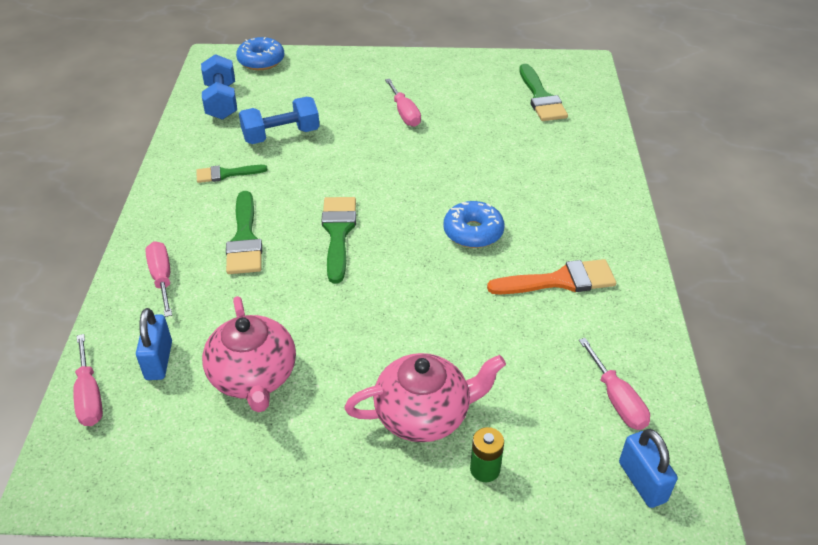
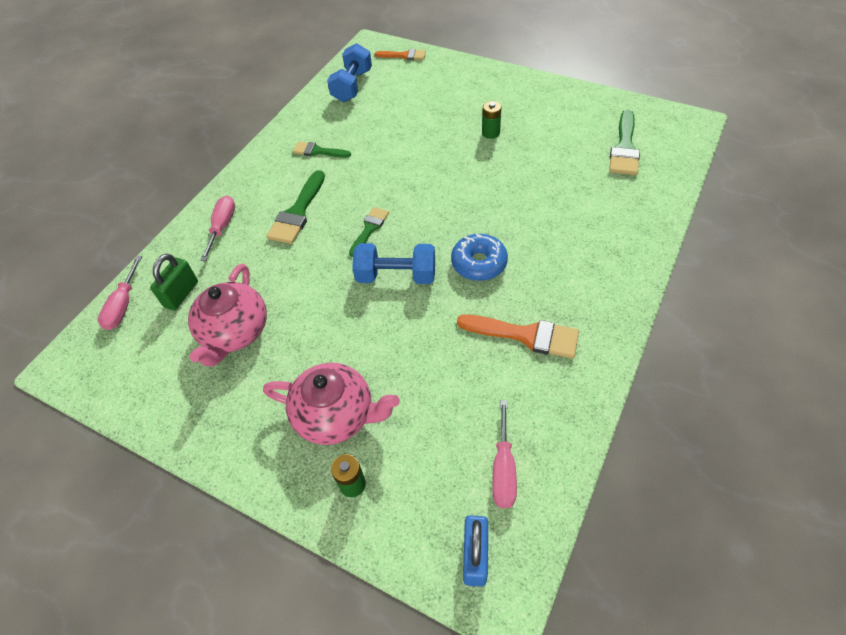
camera: 30 degrees right, 10 degrees up
blue padlock [136,308,172,380] -> green padlock [150,254,198,311]
blue donut [236,37,284,70] -> orange brush [375,49,426,60]
blue dumbbell [239,97,320,144] -> blue dumbbell moved to [352,243,435,284]
green brush [322,197,356,283] -> green brush [349,207,389,257], size x0.63
pink screwdriver [385,79,421,127] -> green battery [482,101,502,139]

